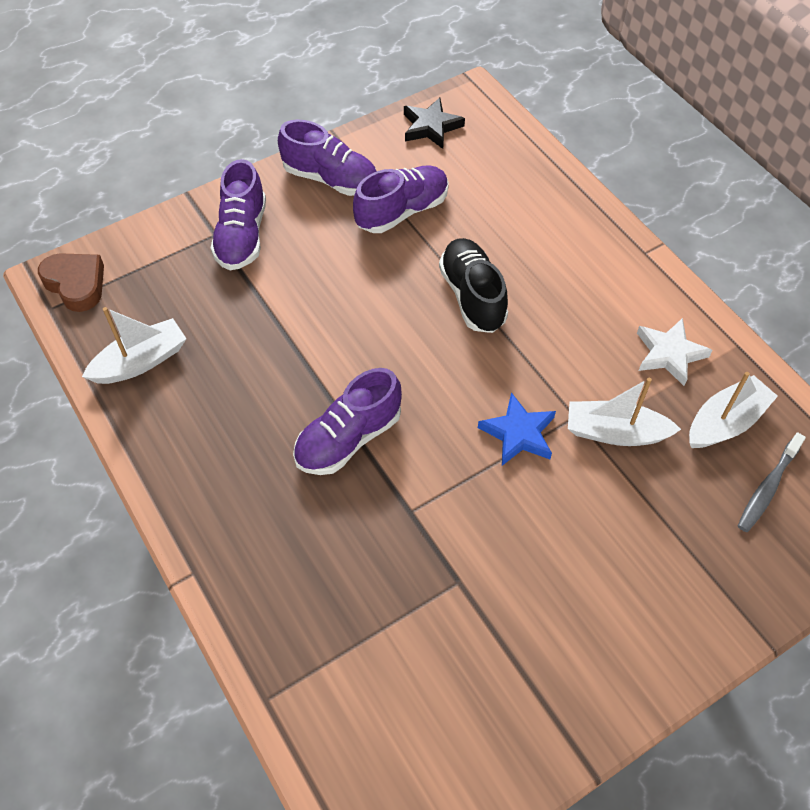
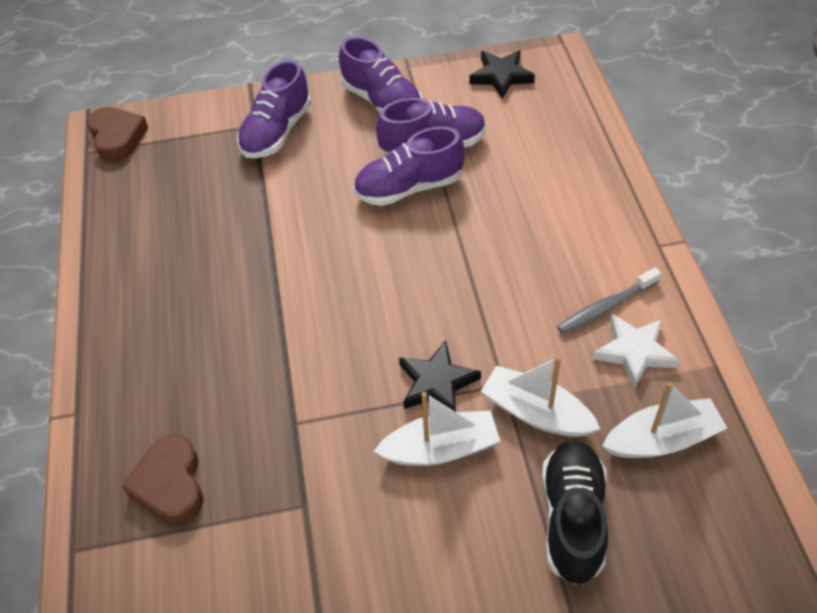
camera: 25 degrees right, 5 degrees down
white boat [82,307,187,384] -> white boat moved to [374,392,500,466]
purple shoe [293,368,402,475] -> purple shoe moved to [354,126,465,206]
black shoe [439,238,508,333] -> black shoe moved to [542,440,608,585]
blue star [478,392,556,466] -> black star [399,340,481,412]
grey toothbrush [738,432,806,532] -> grey toothbrush moved to [557,267,661,334]
none -> brown heart [122,435,203,525]

